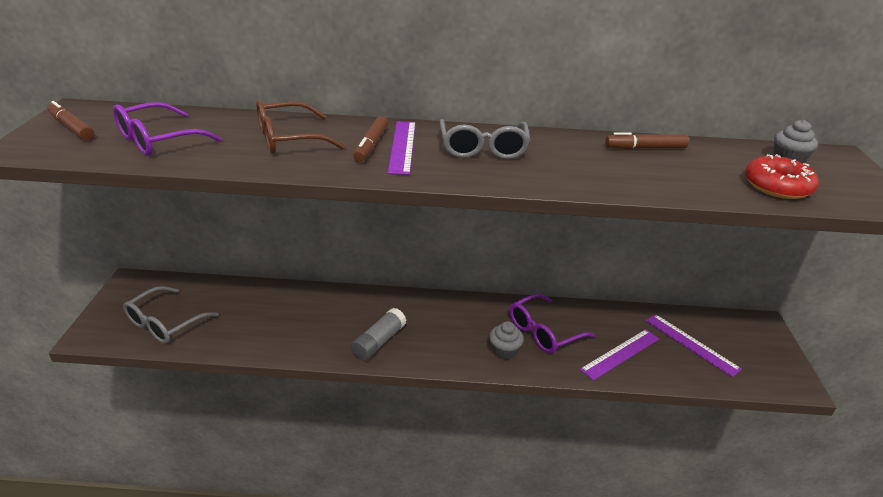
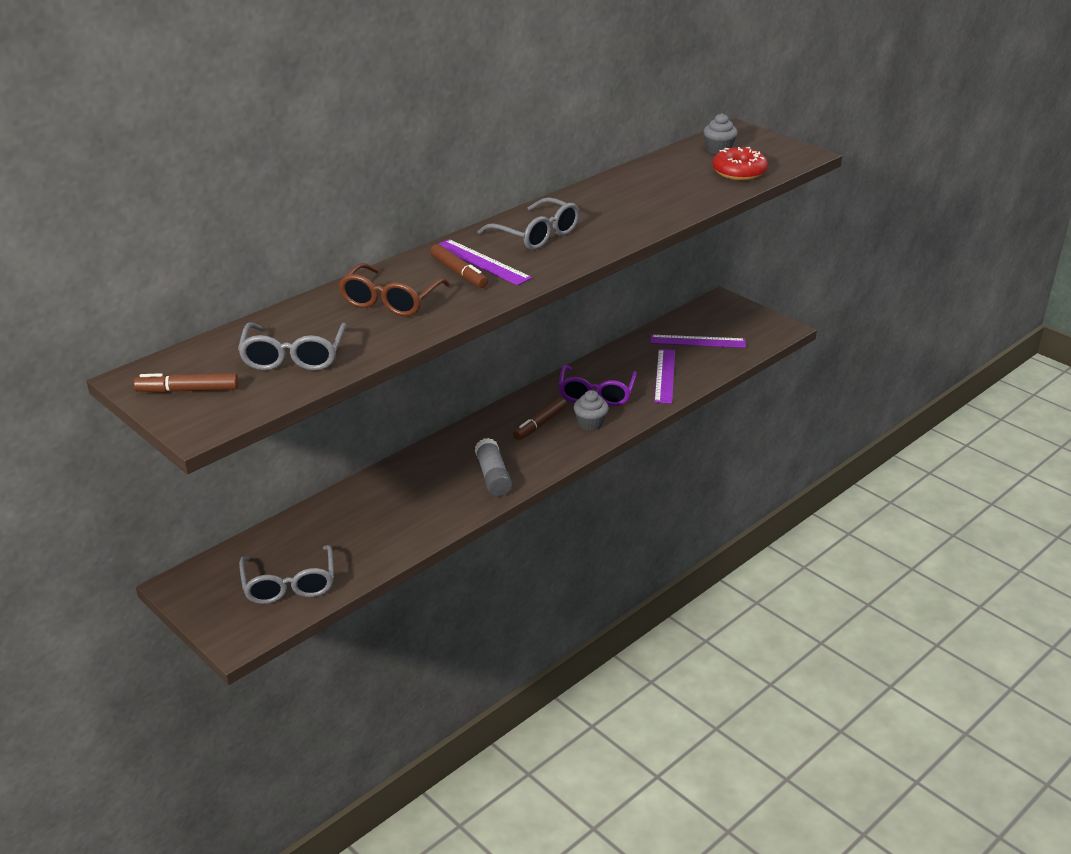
camera: 45 degrees left, 0 degrees up
purple glasses [113,102,222,156] -> grey glasses [238,322,347,371]
brown marker [605,132,689,149] -> brown marker moved to [513,398,567,440]

